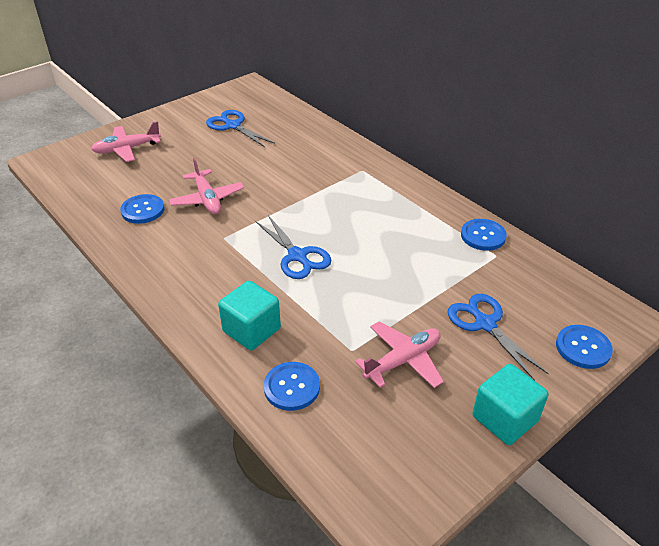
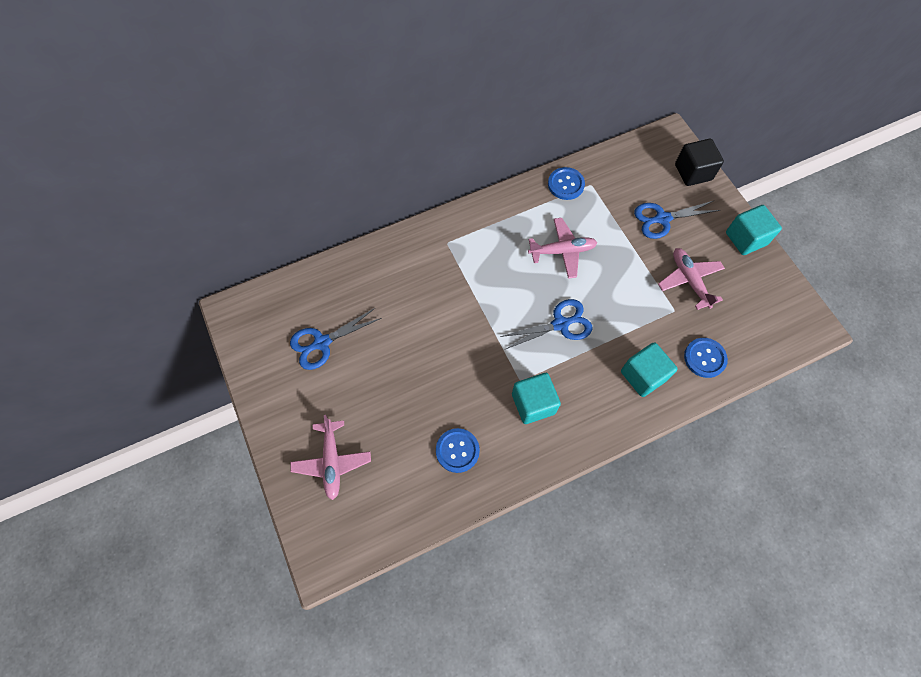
camera: 75 degrees left, 25 degrees up
pink plane [169,158,244,214] -> pink plane moved to [528,218,597,279]
blue button [556,325,613,369] -> black cube [675,139,724,186]
none -> turquoise cube [512,373,561,424]

